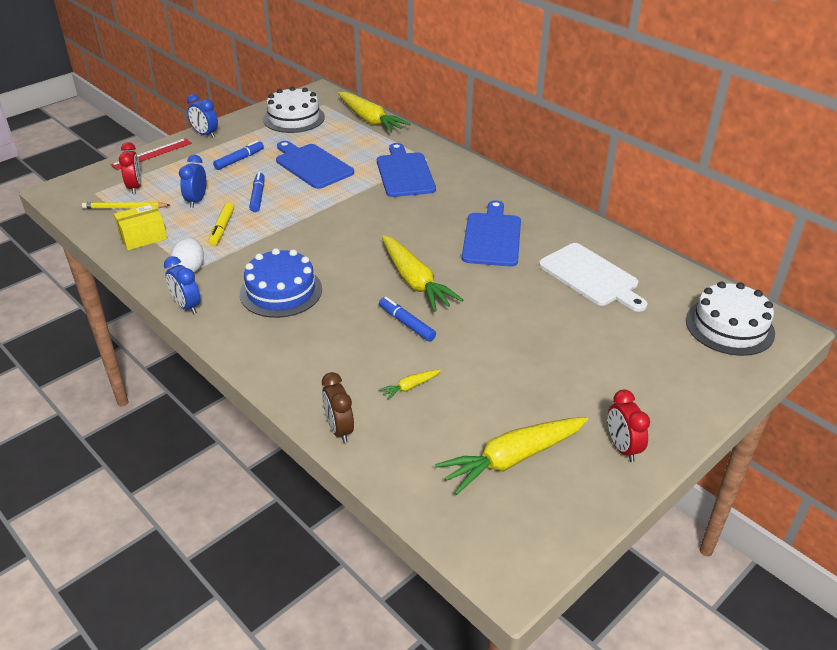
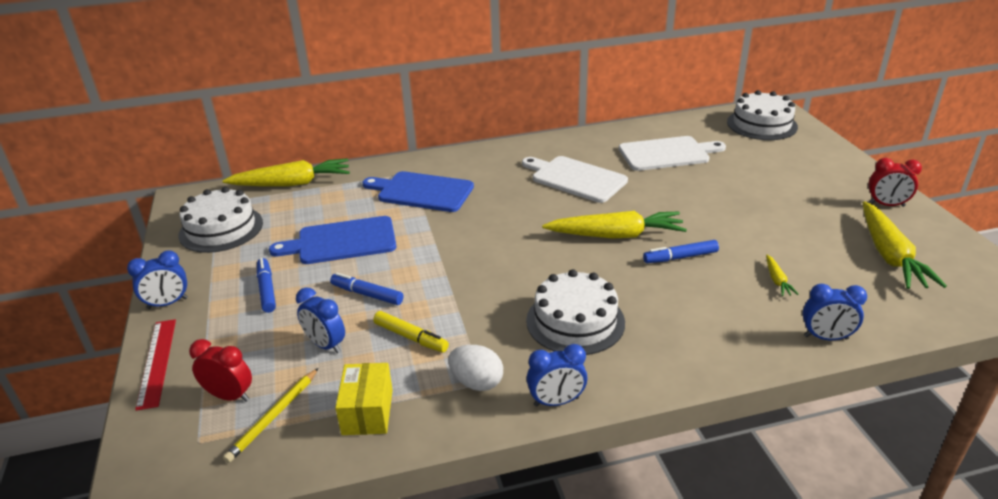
camera: 60 degrees left, 5 degrees down
blue cake [240,248,322,318] -> white cake [526,269,625,355]
brown clock [322,372,354,443] -> blue clock [803,284,867,340]
blue cutting board [462,200,521,267] -> white cutting board [522,156,628,203]

